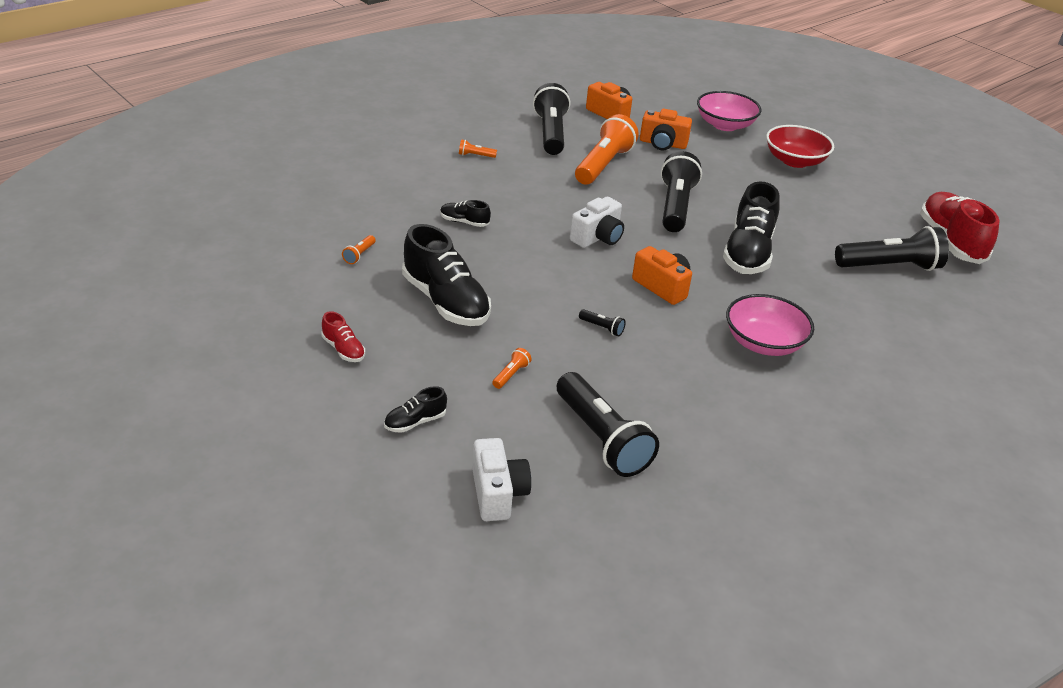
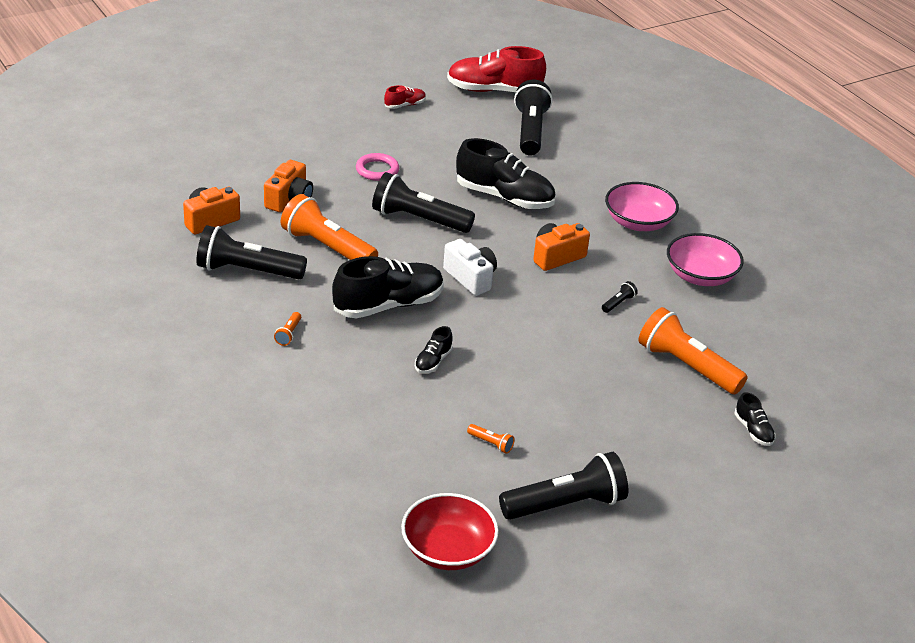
camera: 80 degrees left, 0 degrees up
red shoe [321,311,365,362] -> red shoe moved to [384,85,426,109]
black shoe [402,224,491,326] -> black shoe moved to [332,256,444,318]
white camera [472,438,531,521] -> none
orange flashlight [492,348,532,389] -> orange flashlight [639,307,748,394], size x2.50
black flashlight [557,372,659,477] -> black flashlight moved to [499,452,628,520]
pink bowl [697,91,762,131] -> pink bowl moved to [667,233,744,286]
red bowl [766,125,834,168] -> red bowl moved to [401,493,499,570]
none -> pink ring [356,153,399,181]

